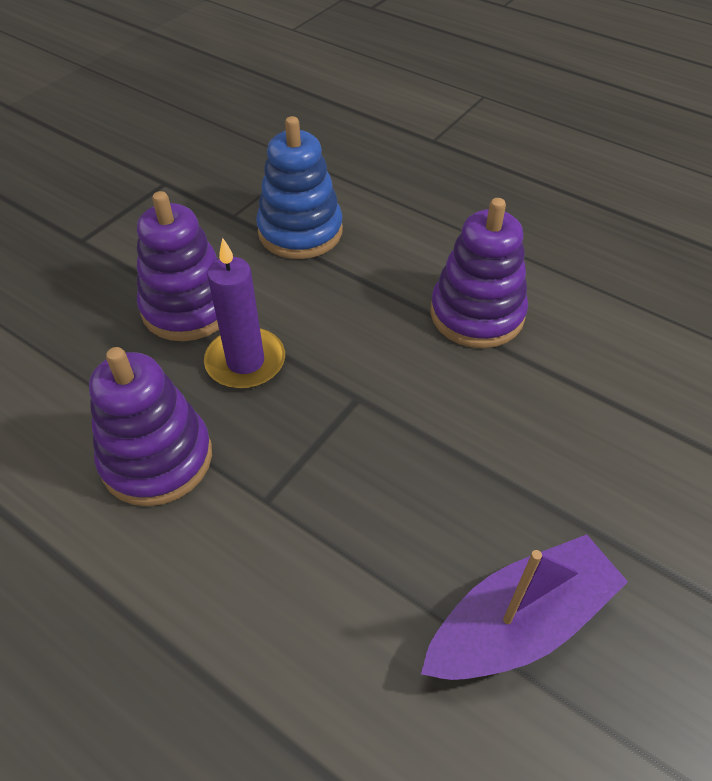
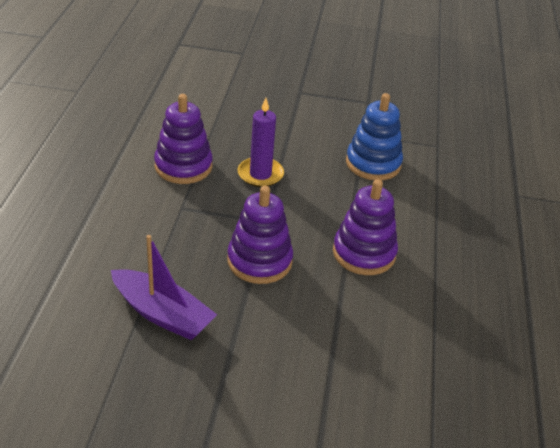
camera: 60 degrees right, 10 degrees down
purple stacking toy [137,191,219,341] -> purple stacking toy moved to [227,186,293,284]

